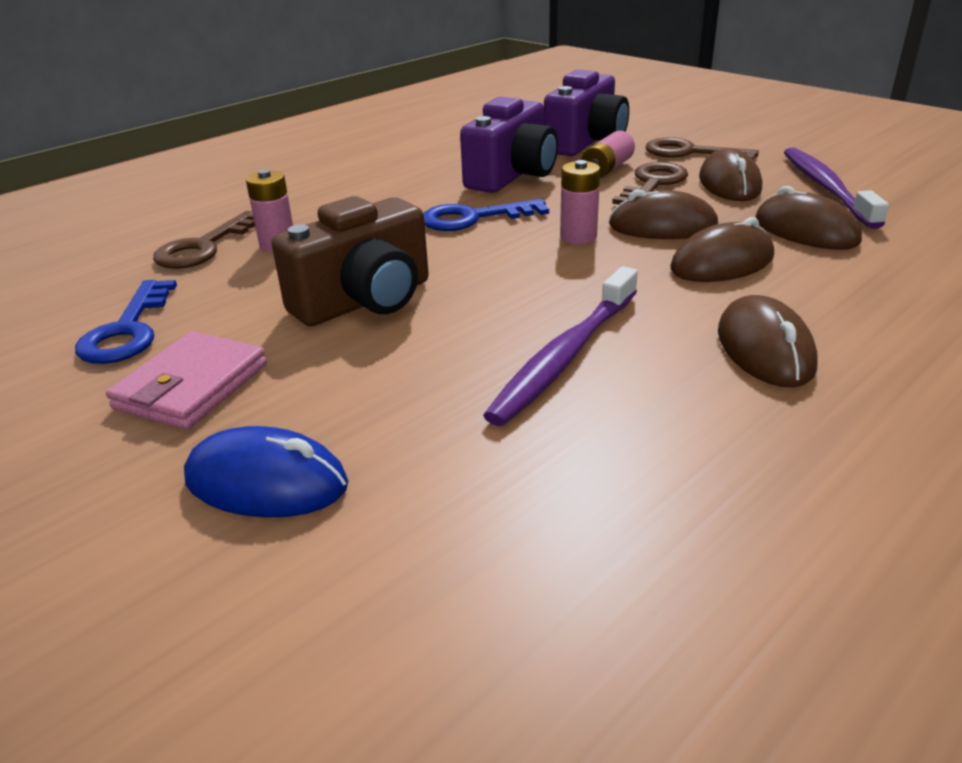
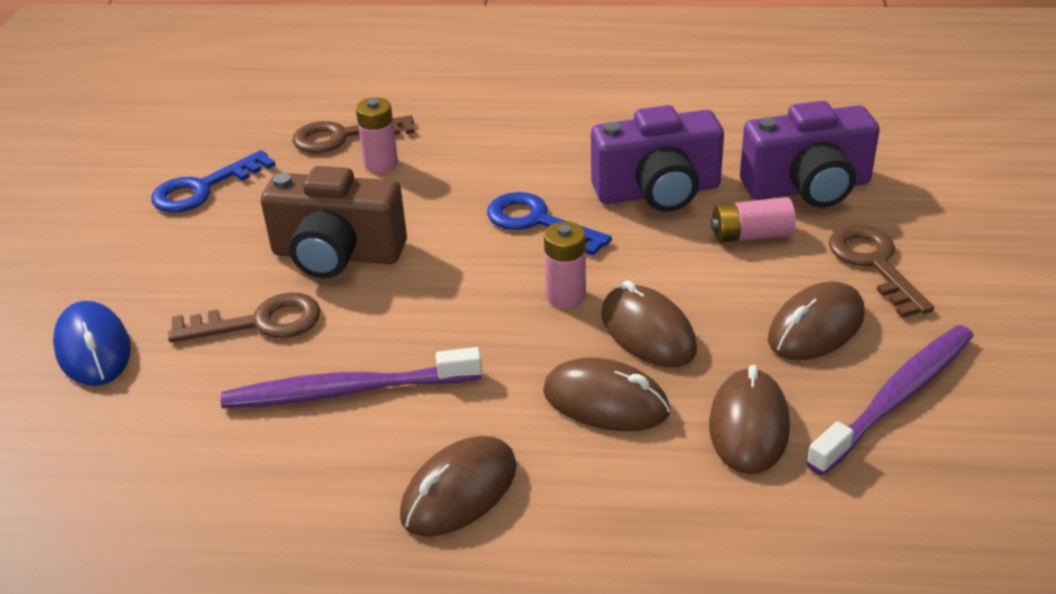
camera: 50 degrees right, 5 degrees up
pink wallet [106,331,267,430] -> none
brown key [612,162,688,204] -> brown key moved to [168,292,320,343]

